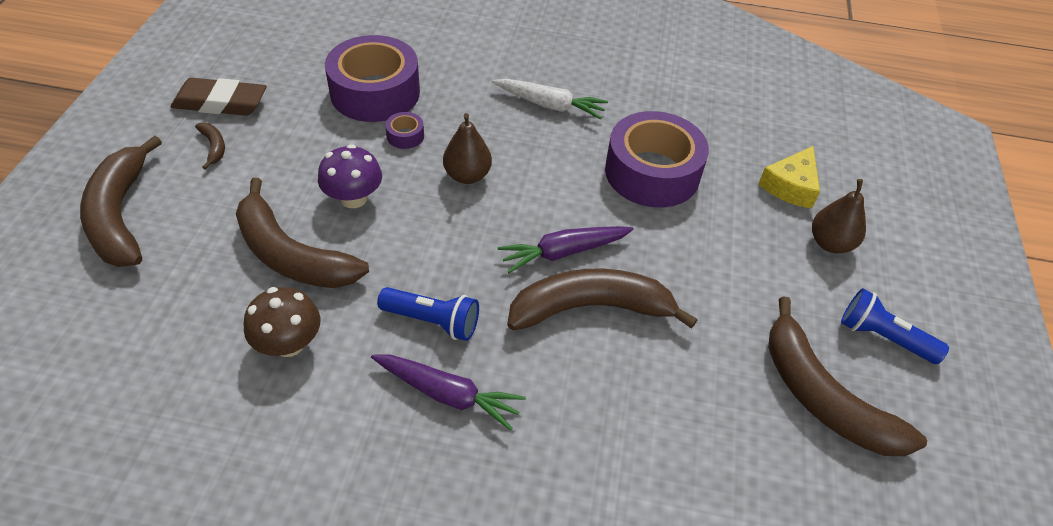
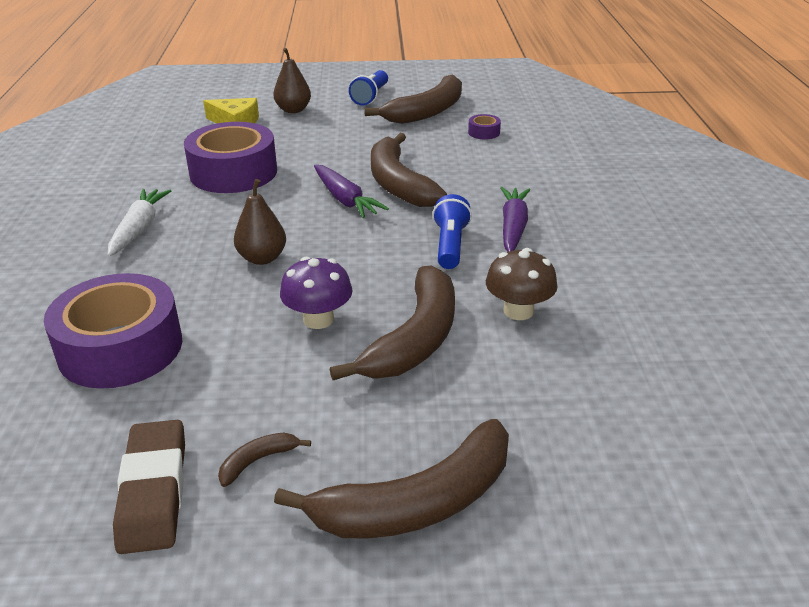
camera: 100 degrees left, 15 degrees down
purple tape [385,112,424,149] -> purple tape moved to [468,114,501,139]

